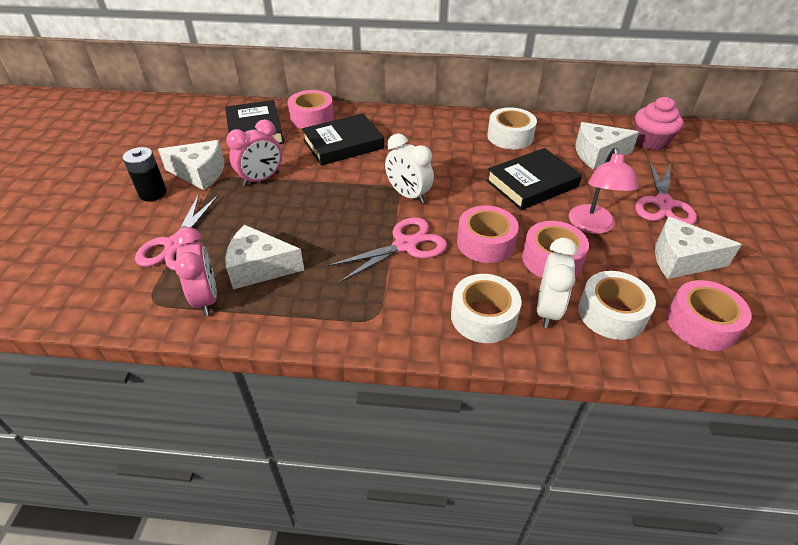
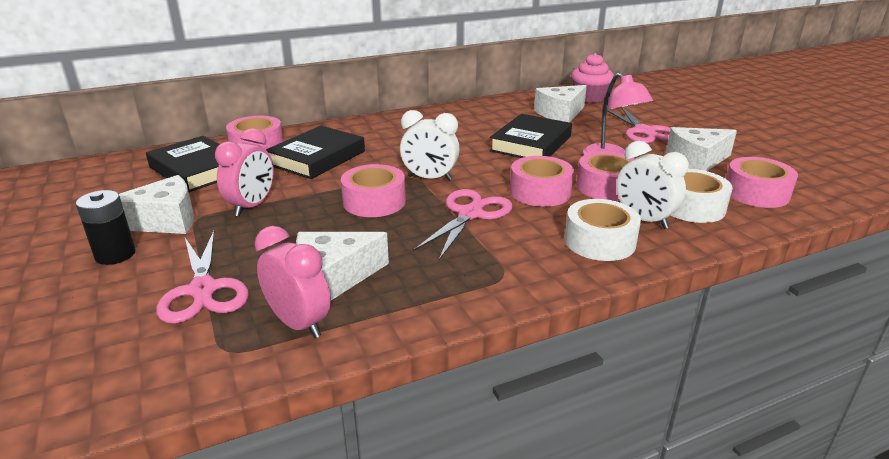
camera: 30 degrees left, 15 degrees down
white tape [487,107,537,149] -> none
white clock [537,238,578,328] -> white clock turned 150 degrees clockwise [616,141,689,229]
none -> pink tape [341,164,406,217]

